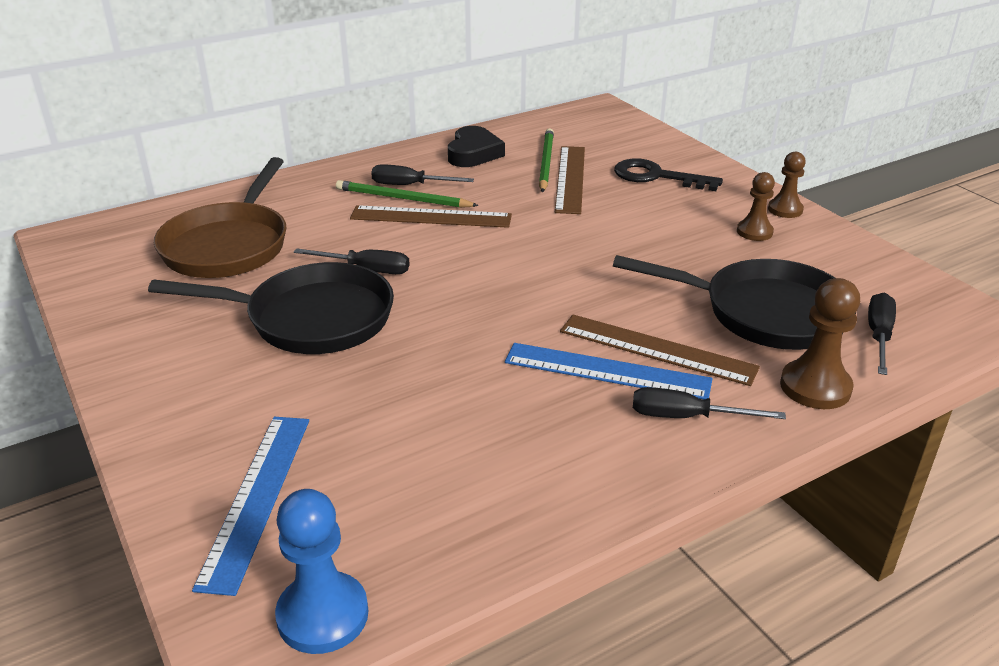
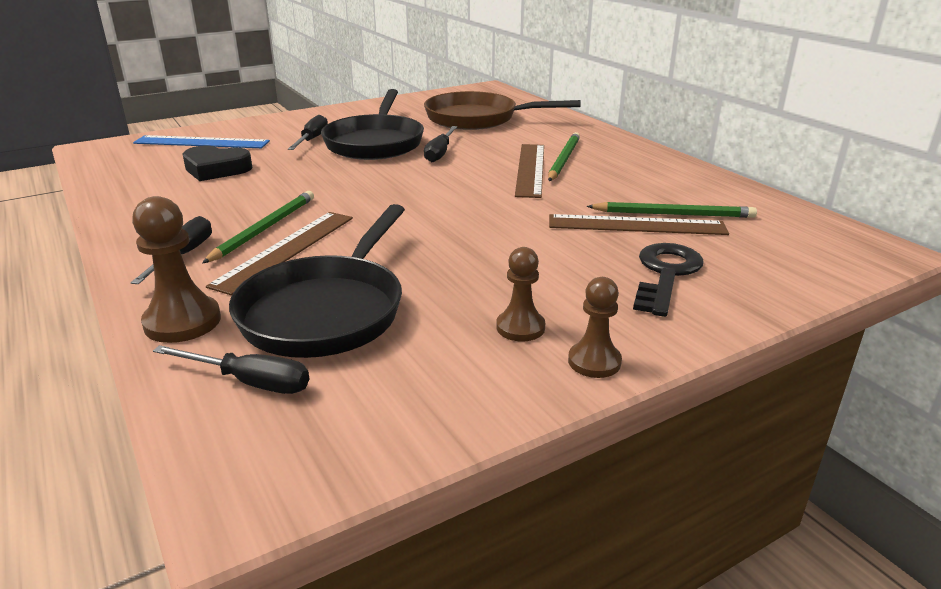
camera: 90 degrees right, 5 degrees down
blue pawn [275,489,368,654] -> none
black screwdriver [371,164,474,185] -> black screwdriver moved to [288,115,328,150]
black heart [448,126,505,167] -> black heart moved to [183,146,253,181]
blue ruler [505,343,713,399] -> green pencil [202,191,314,263]

